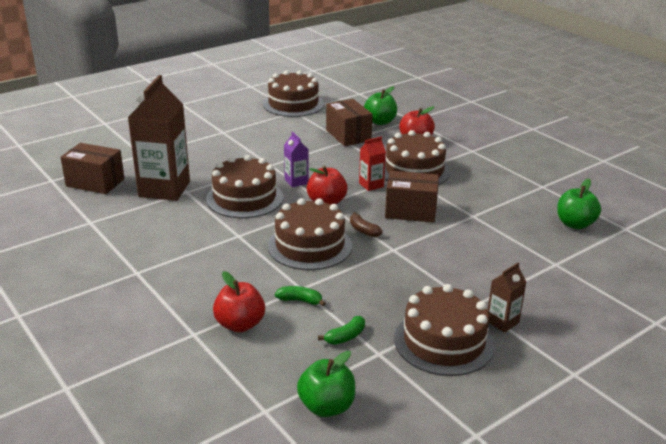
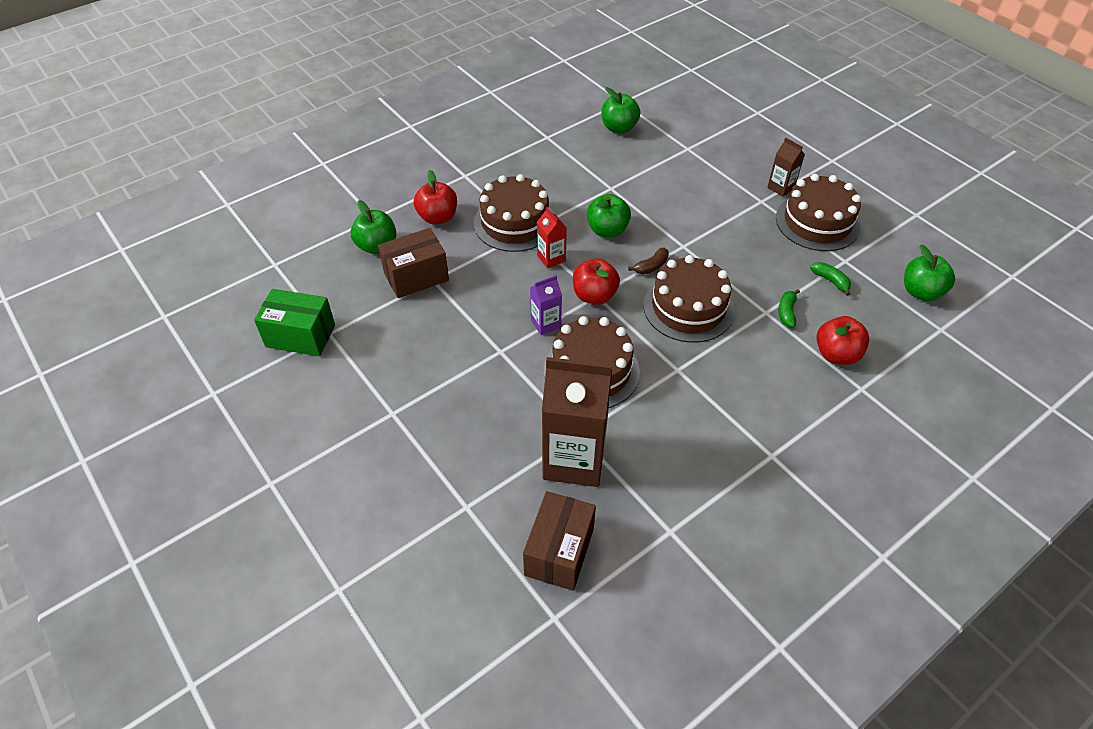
camera: 90 degrees left, 20 degrees up
brown cake [263,70,324,117] -> green box [254,289,335,356]
brown box [385,171,439,222] -> green apple [587,194,631,237]

